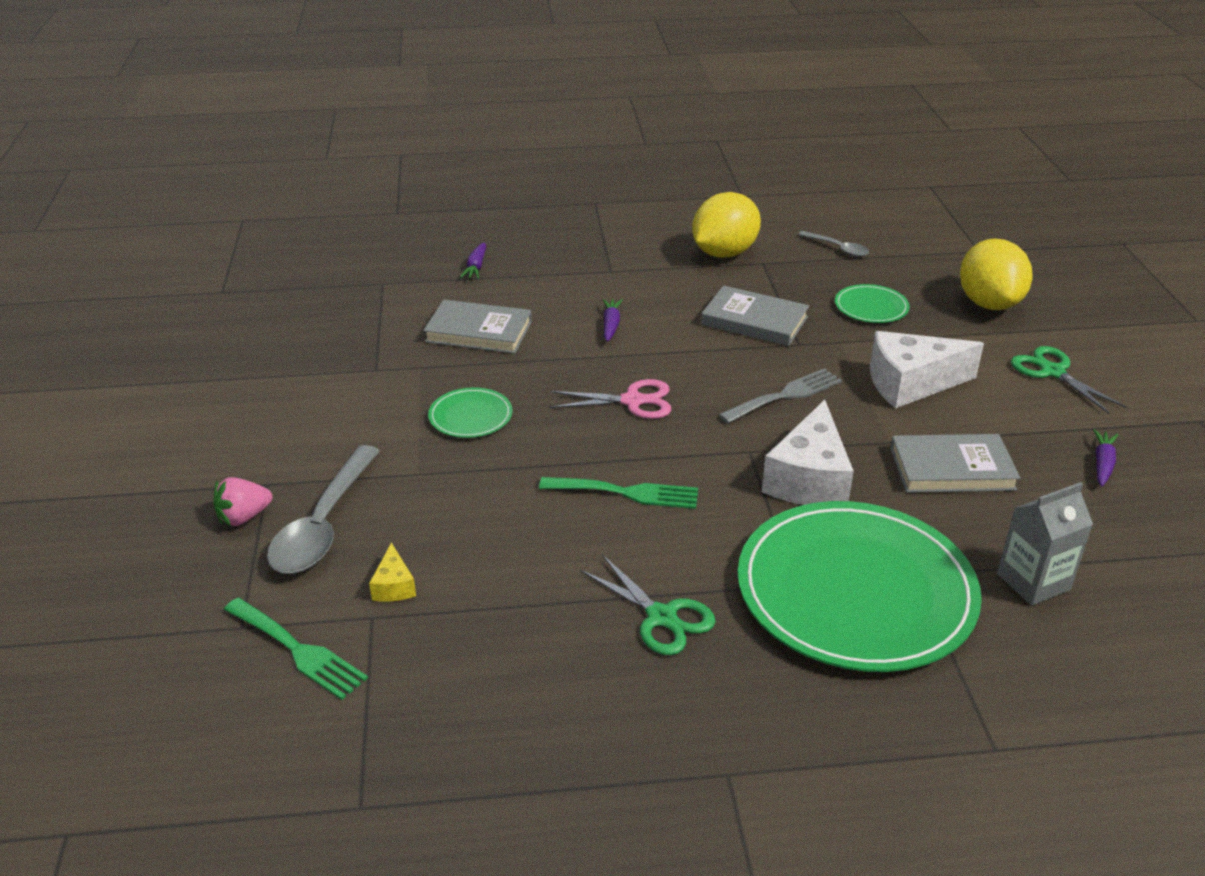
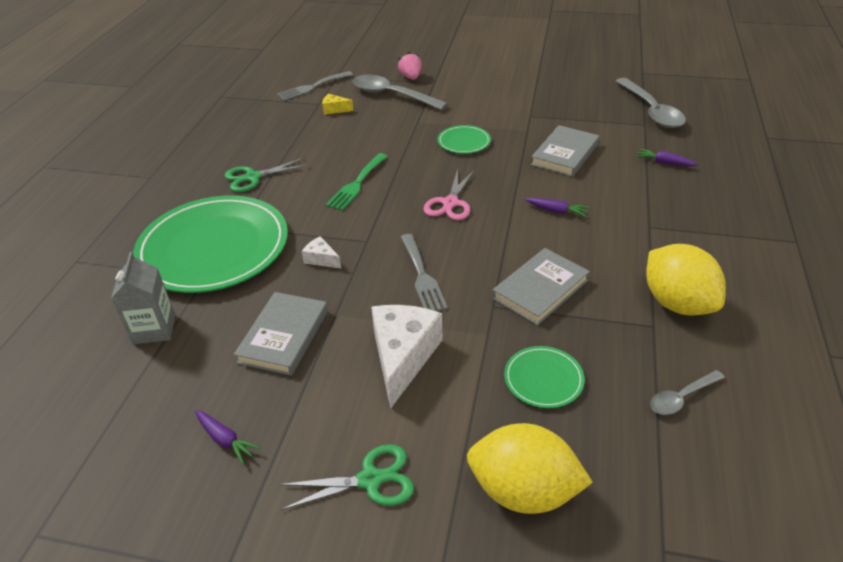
camera: 110 degrees right, 5 degrees up
green fork [224,598,368,700] -> grey fork [277,71,353,101]
white cheese [762,400,854,505] -> white cheese [301,236,341,268], size x0.46
none -> grey spoon [616,78,686,128]

